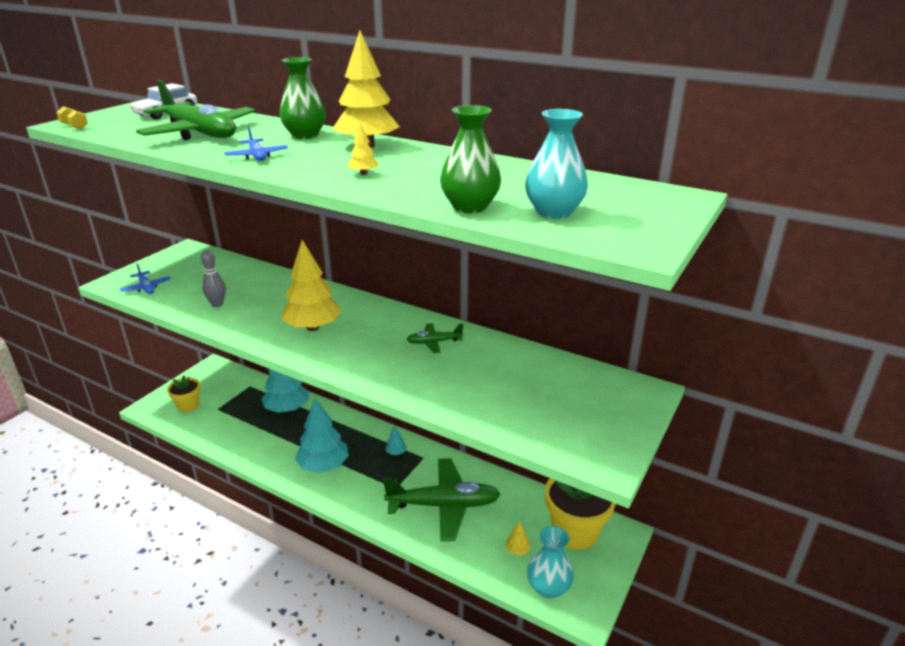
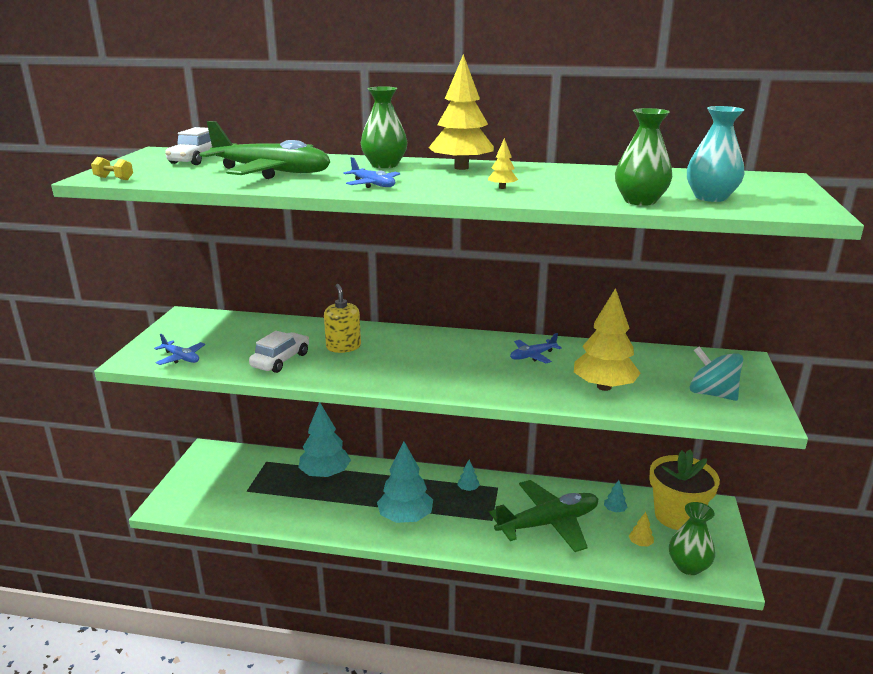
camera: 20 degrees left, 5 degrees down
yellow flower pot [167,375,200,412] -> none
grey bowling pin [201,250,226,307] -> white car [249,331,309,373]
yellow tree [282,240,342,331] -> yellow tree moved to [574,288,641,391]
green plane [406,323,463,353] -> blue plane [510,333,562,363]
turquoise vase [527,526,574,599] -> green vase [669,502,715,575]
none -> yellow soap dispenser [324,284,361,353]
none -> turquoise tree [604,480,628,513]
none -> turquoise spinning top [690,347,743,401]

